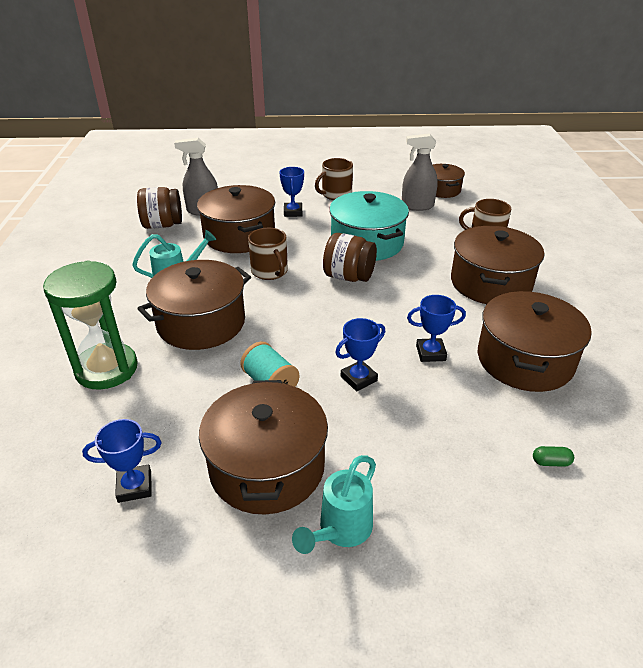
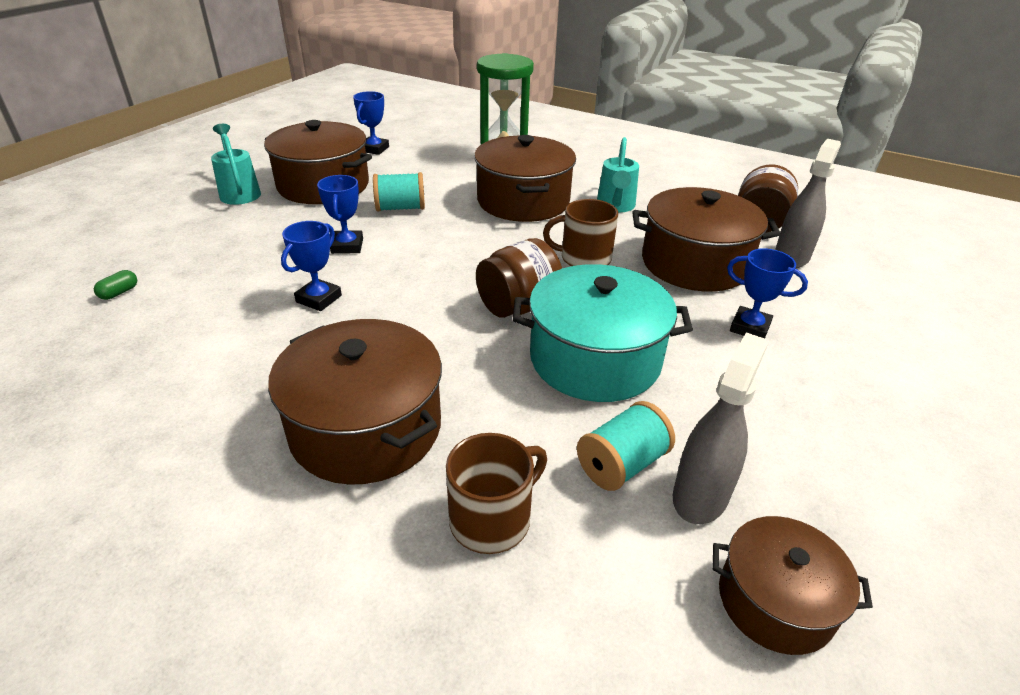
camera: 120 degrees right, 0 degrees up
brown mug [315,158,353,200] -> none
brown pot [478,291,592,392] -> none
none -> turquoise spool [577,401,675,491]

